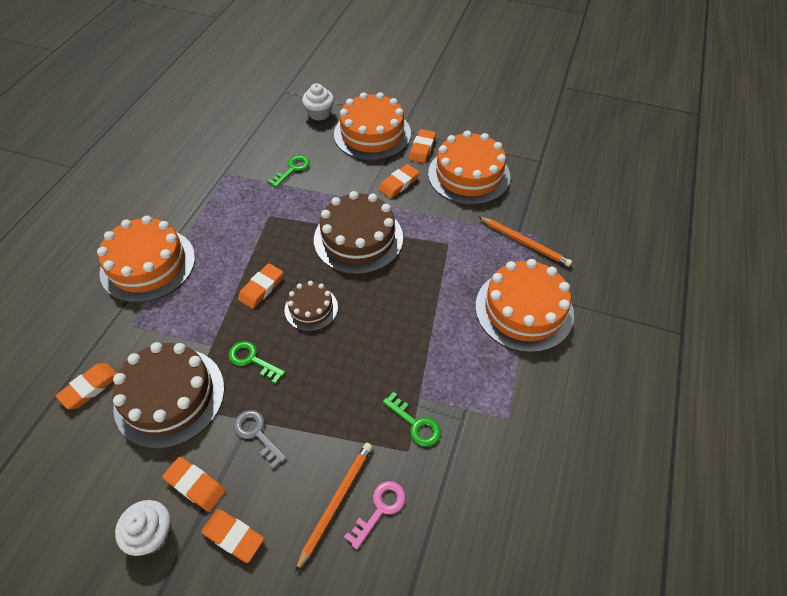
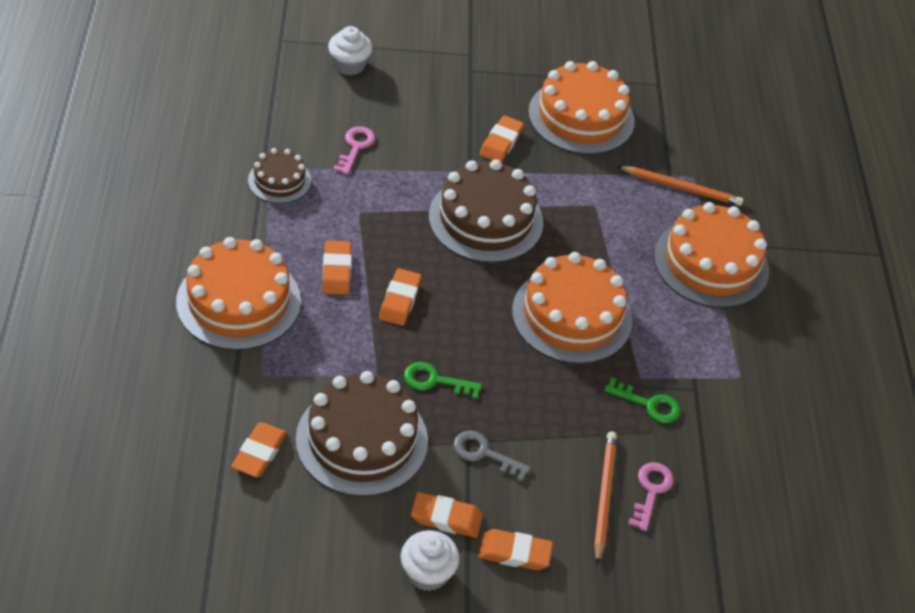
camera: 25 degrees left, 5 degrees down
green key [268,155,310,187] -> pink key [333,126,375,175]
brown cake [285,281,338,331] -> brown cake moved to [248,148,311,204]
orange cake [334,92,411,160] -> orange cake moved to [512,252,633,364]
orange eraser [409,129,436,163] -> orange eraser moved to [322,240,352,295]

